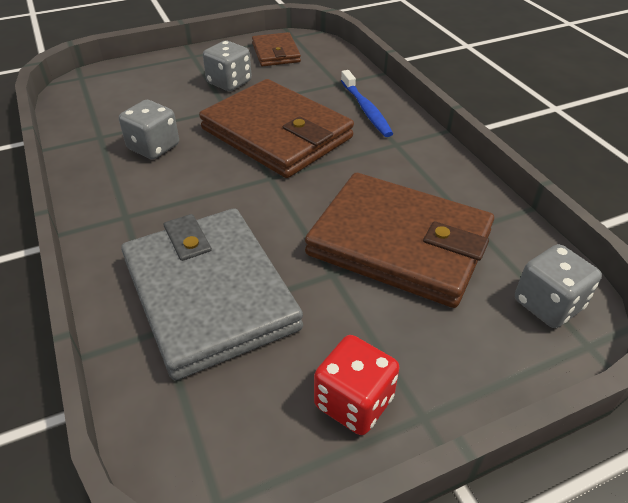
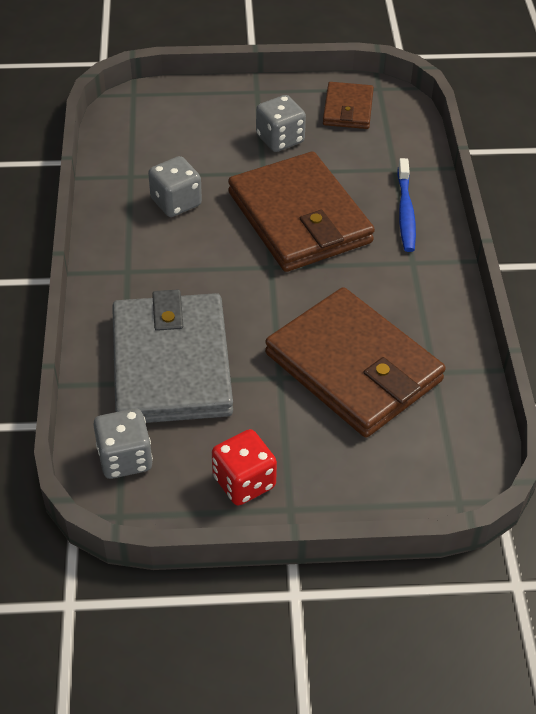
camera: 20 degrees right, 5 degrees up
grey dice [515,244,602,328] -> grey dice moved to [93,409,153,479]

